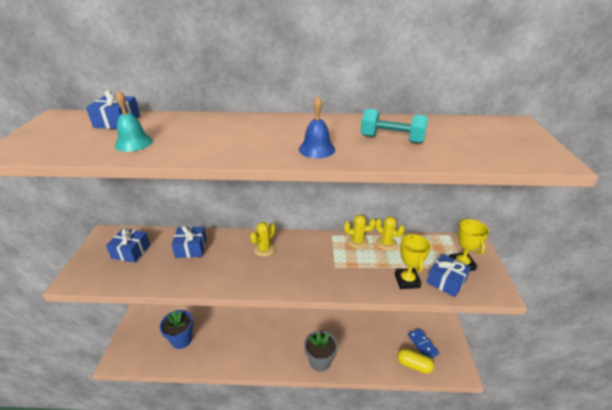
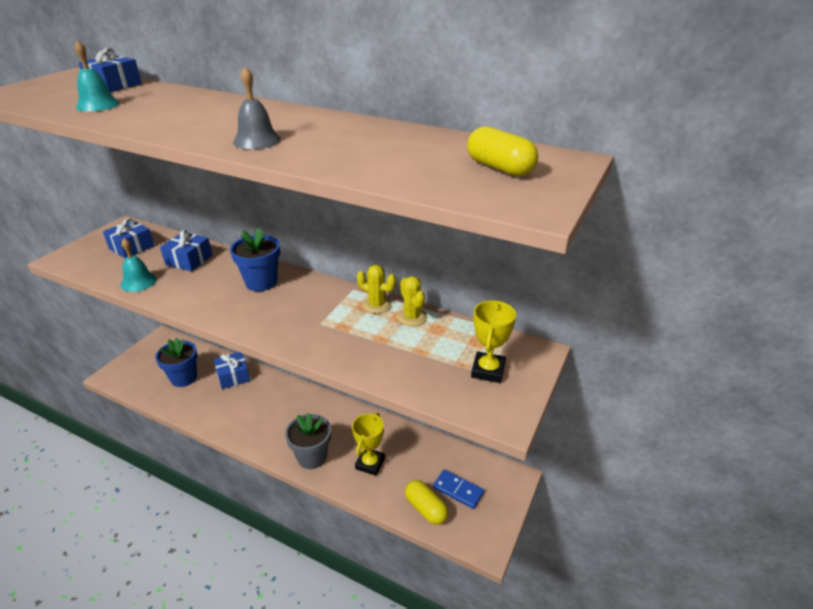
camera: 25 degrees right, 0 degrees up
yellow cactus [250,222,275,257] -> blue flower pot [230,228,280,291]
blue bell [299,97,335,158] -> grey bell [233,67,281,149]
turquoise dumbbell [361,109,428,143] -> none
yellow trophy [395,233,431,289] -> yellow trophy moved to [352,413,385,476]
blue domino [408,328,439,358] -> blue domino turned 60 degrees counterclockwise [433,469,484,509]
blue gift [427,254,471,297] -> blue gift moved to [214,352,250,389]
none -> turquoise bell [121,238,157,292]
none -> yellow capsule [467,126,538,176]

